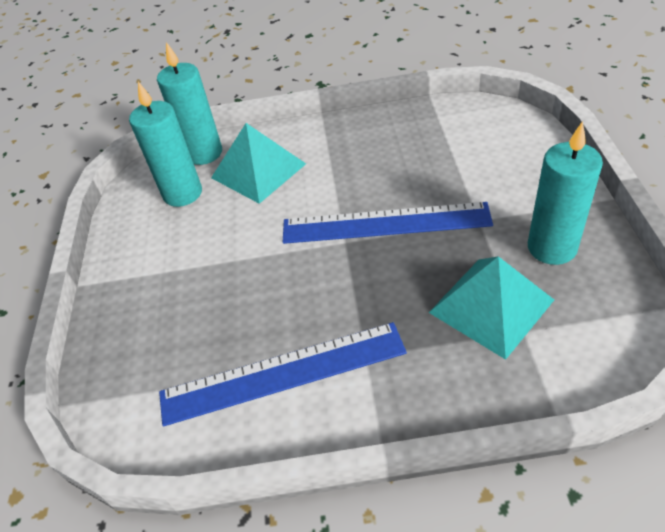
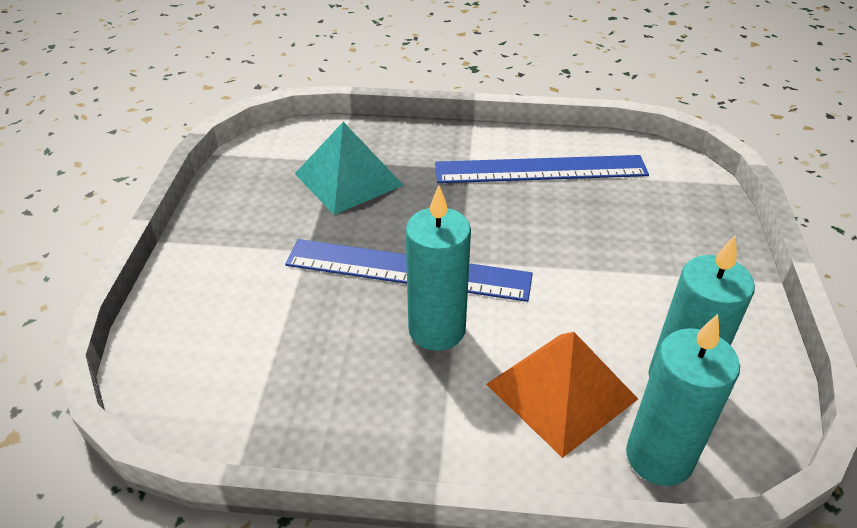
camera: 175 degrees left, 5 degrees down
turquoise pyramid [211,123,306,204] -> orange pyramid [486,332,638,458]
turquoise candle [528,121,603,265] -> turquoise candle moved to [406,185,471,351]

